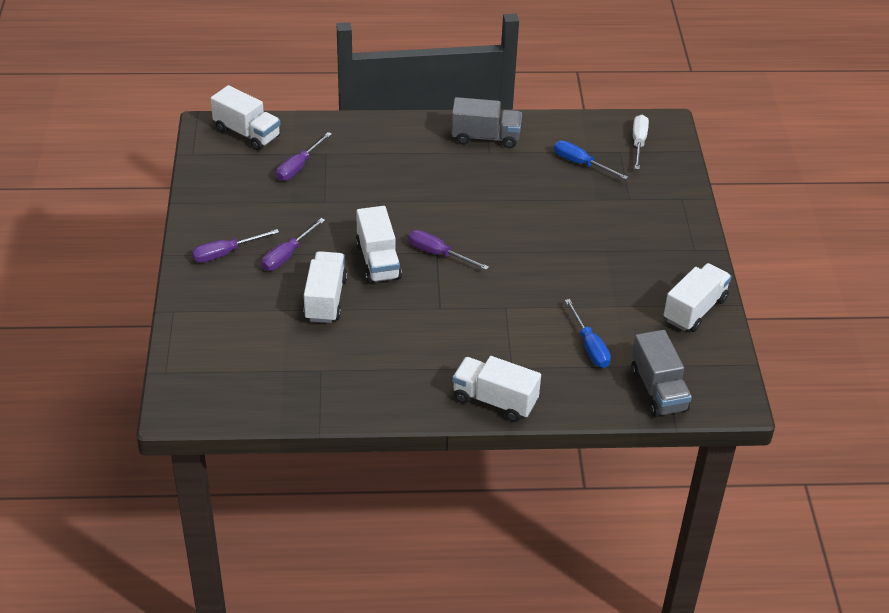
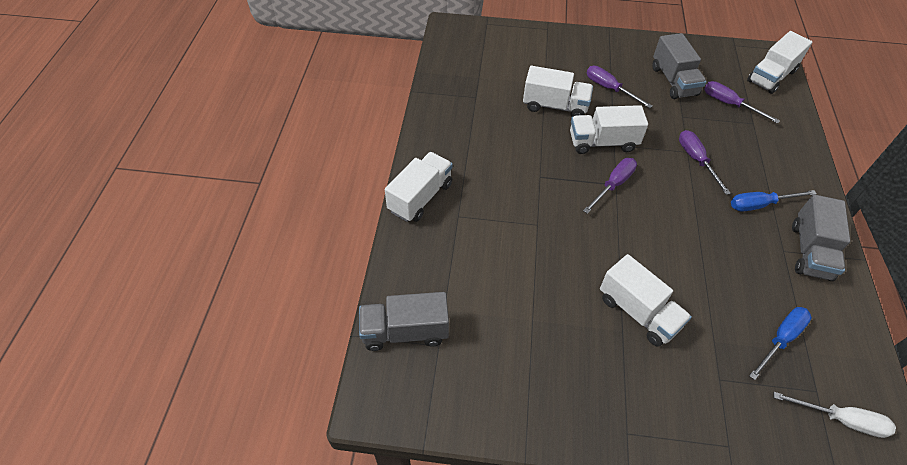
camera: 100 degrees right, 10 degrees up
purple screwdriver [192,229,279,263] -> purple screwdriver moved to [679,130,731,195]
blue screwdriver [565,299,611,368] -> blue screwdriver moved to [731,190,816,212]
white truck [664,263,732,332] -> white truck moved to [600,254,692,347]
none -> grey truck [652,33,706,99]

